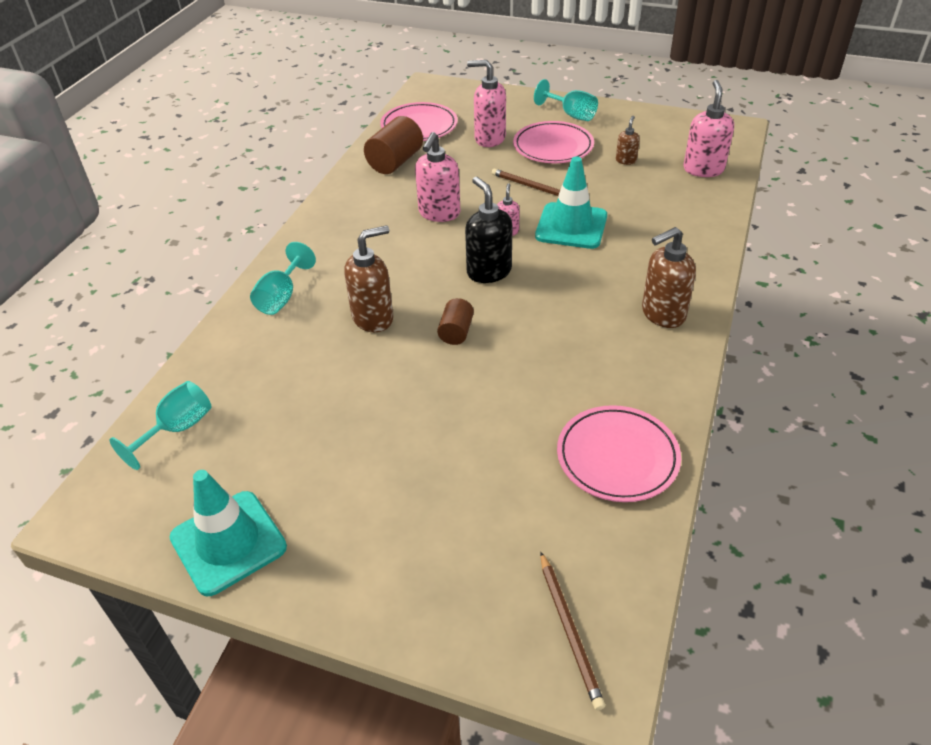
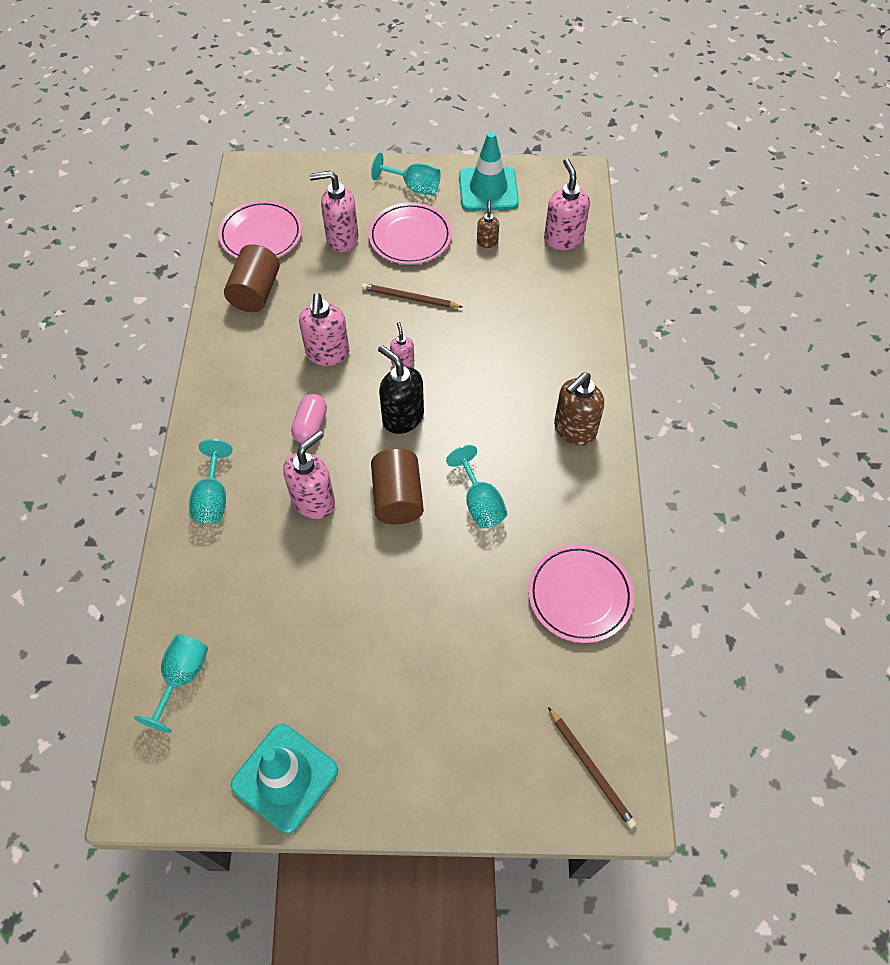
camera: 20 degrees left, 15 degrees up
brown soap dispenser [344,225,393,332] -> pink soap dispenser [283,431,335,519]
brown cylinder [437,298,474,345] -> brown cylinder [371,448,424,524], size x1.69
turquoise traffic cone [535,156,607,249] -> turquoise traffic cone moved to [459,131,519,211]
none -> pink capsule [291,394,327,443]
none -> turquoise goblet [446,445,508,528]

